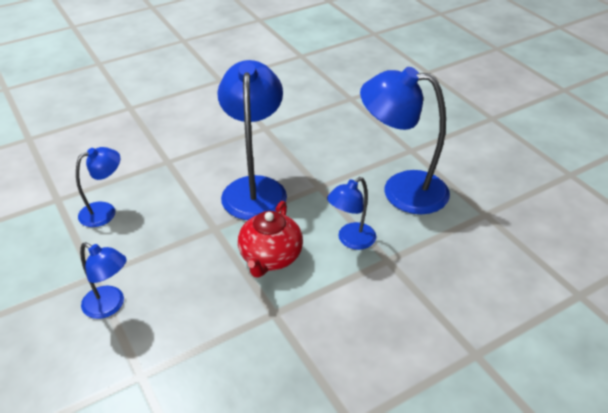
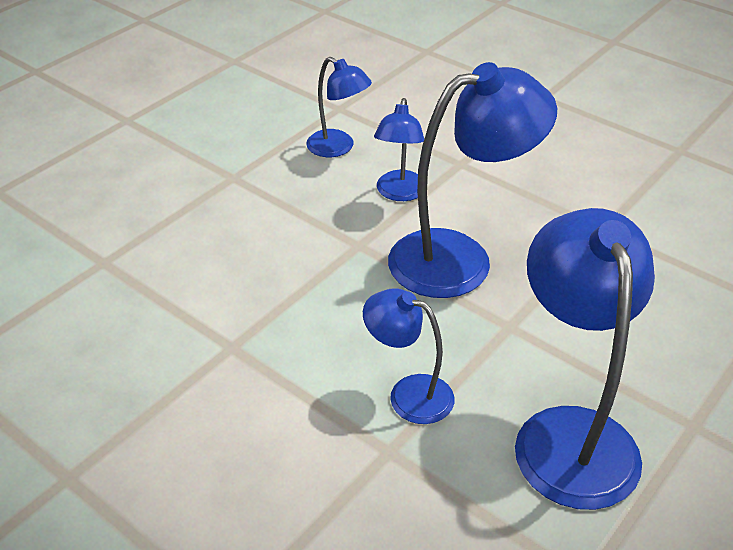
camera: 70 degrees right, 0 degrees up
blue lamp [80,242,127,319] -> blue lamp moved to [374,98,424,201]
red teapot [238,201,303,278] -> none

